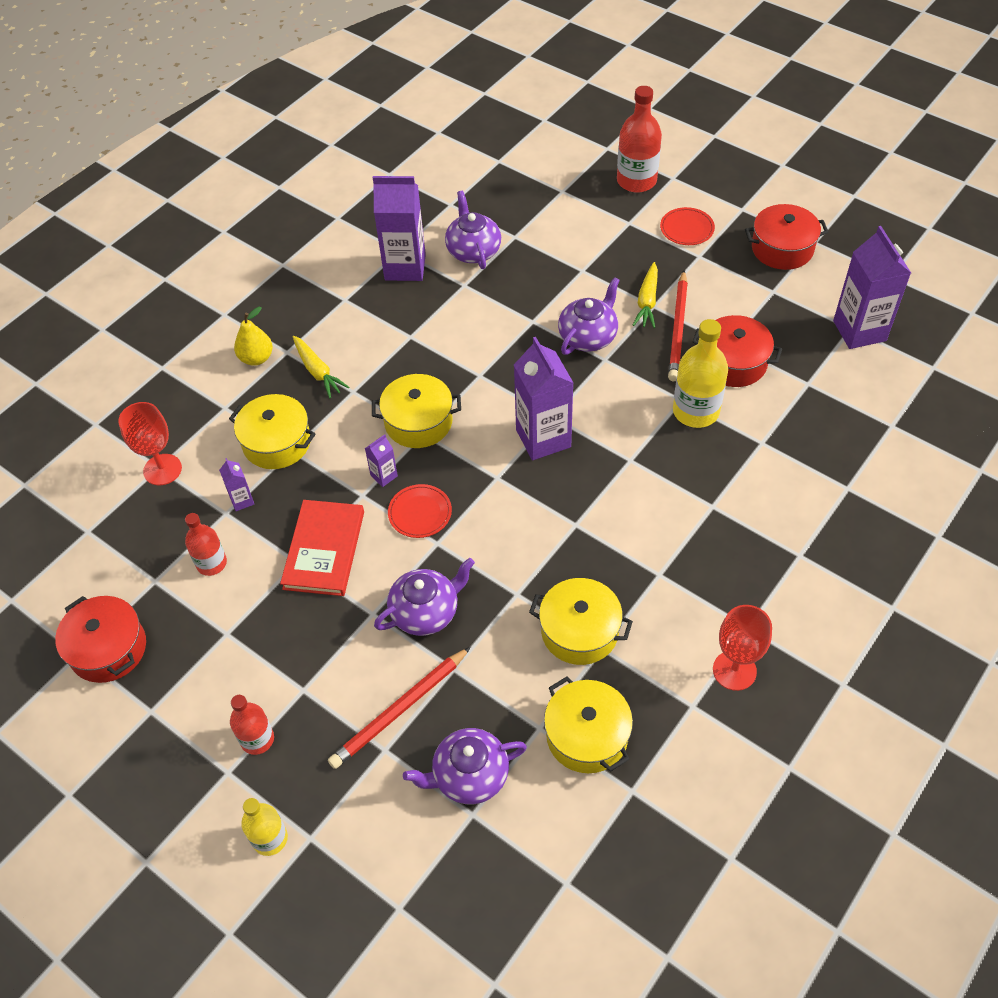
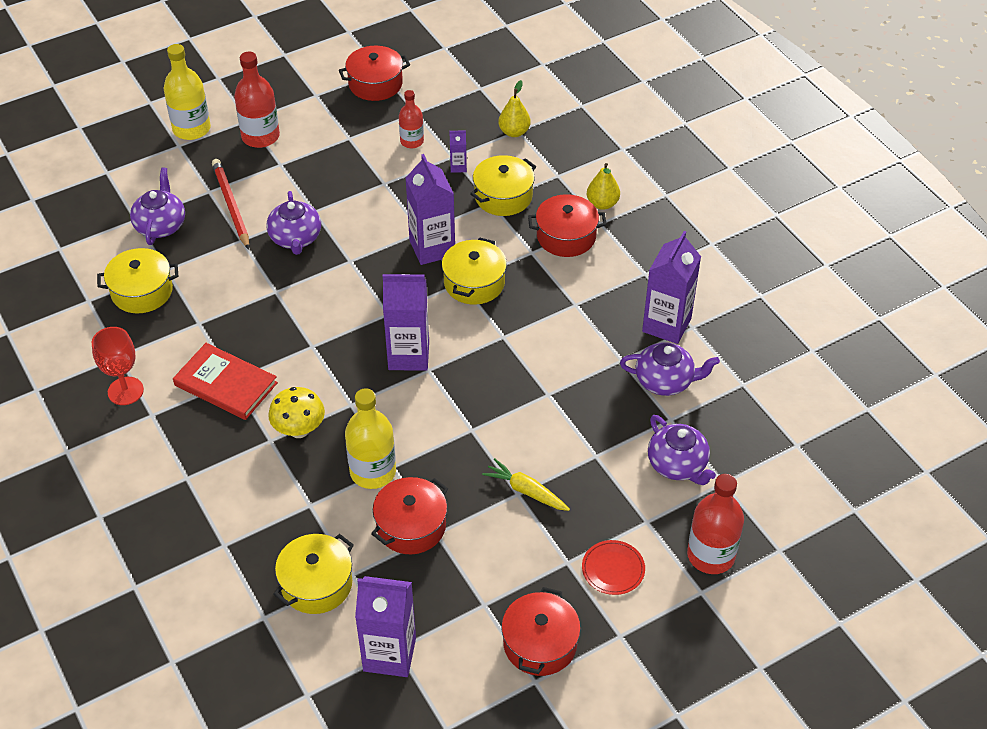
camera: 110 degrees right, 5 degrees down
red goblet [118,402,182,485] -> yellow pear [498,80,531,137]
red bottle [230,695,274,755] -> red bottle [234,52,280,148], size x1.62
yellow bottle [241,798,288,856] -> yellow bottle [163,44,211,140], size x1.62
red book [280,500,364,596] -> red book moved to [173,343,278,420]
yellow carrot [293,336,349,398] -> red pot [528,194,607,257]
purple carton [365,434,398,487] -> purple carton [405,154,455,265], size x2.21
red plate [388,484,452,538] -> none
yellow pot [529,578,633,665] -> yellow pot moved to [274,534,354,614]
purple teapot [558,277,620,355] -> purple teapot moved to [648,415,716,485]
red pencil [668,270,688,381] -> none
none -> yellow mushroom [268,387,325,438]

